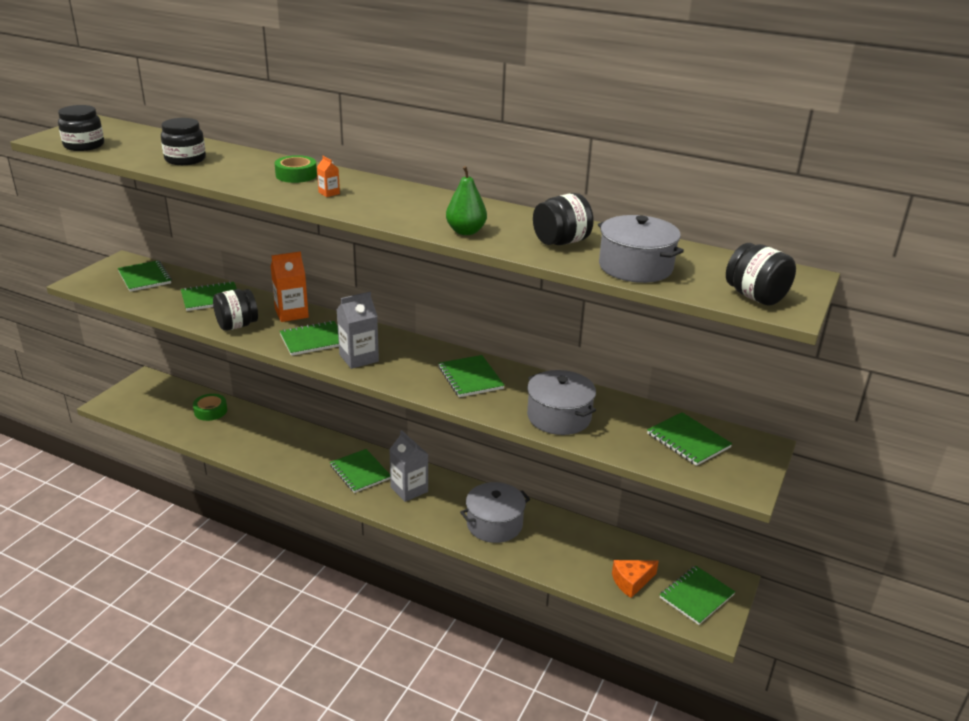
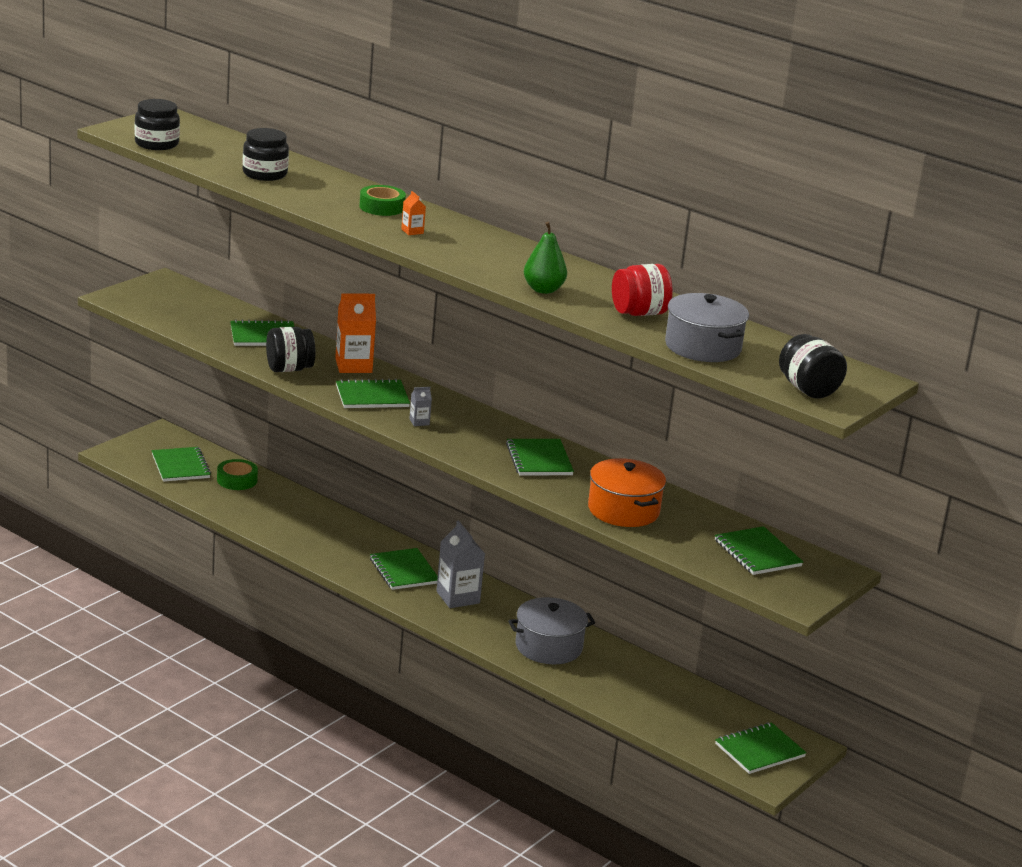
camera: 10 degrees right, 5 degrees down
green notebook [118,260,172,292] -> green notebook moved to [152,447,211,482]
grey carton [336,292,379,369] -> grey carton [409,387,432,426], size x0.47
grey pot [527,370,596,435] -> orange pot [588,458,666,527]
black jar [533,193,594,245] -> red jar [612,264,673,316]
orange cheese [612,560,659,598] -> none

